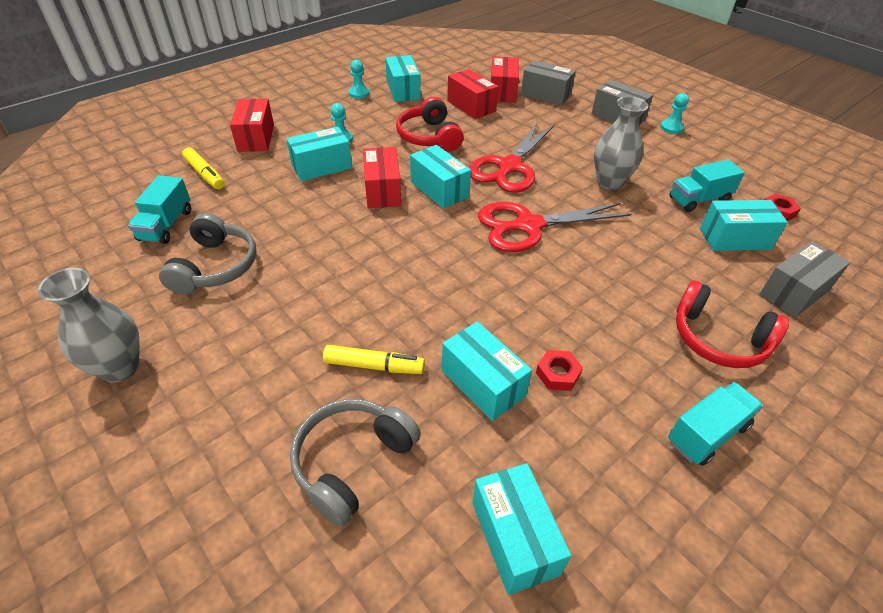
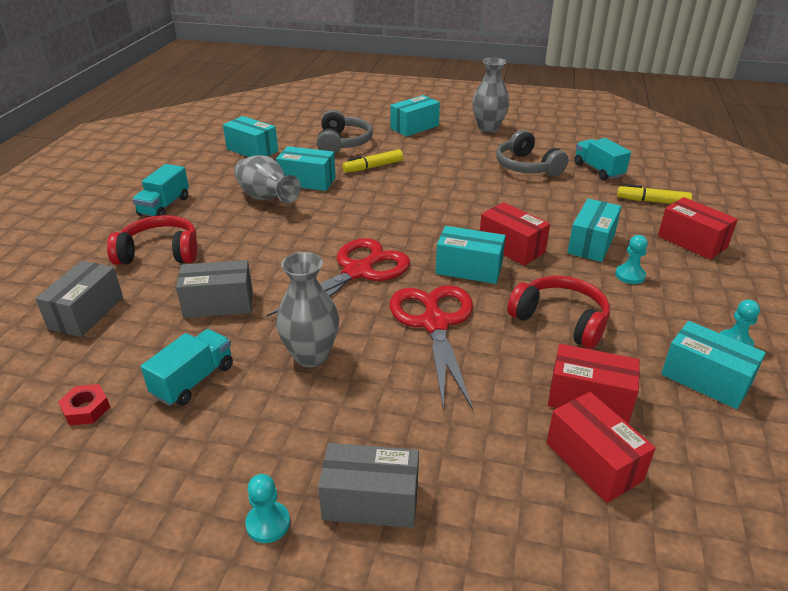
camera: 145 degrees right, 10 degrees down
grey box [521,60,576,106] -> grey box moved to [176,260,253,318]
red nut [536,350,583,391] -> grey vase [234,155,301,203]
turquoise box [700,200,788,251] -> turquoise box moved to [390,95,440,137]

